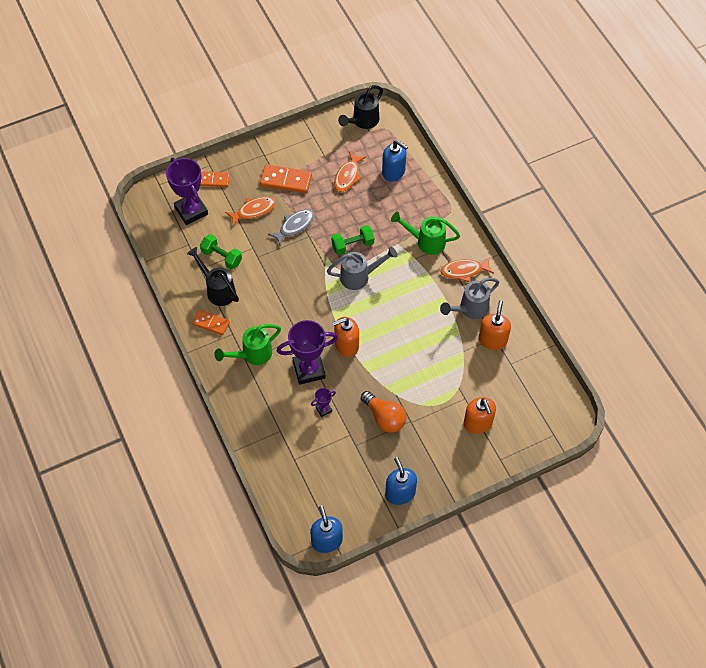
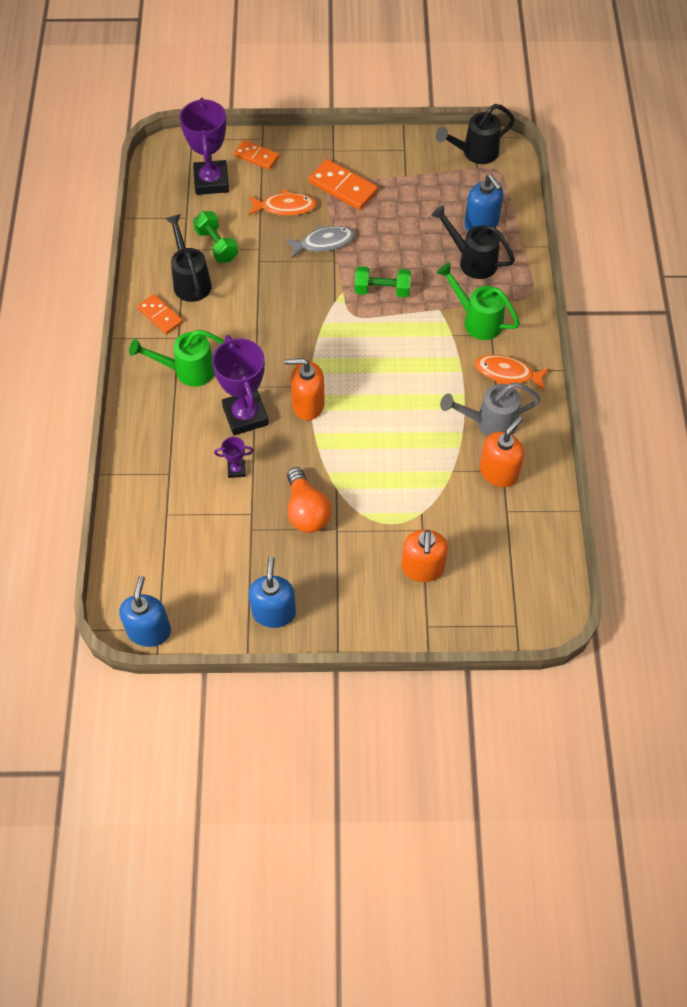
camera: 25 degrees right, 0 degrees up
purple trophy [277,320,338,385] -> purple trophy turned 60 degrees clockwise [212,335,269,435]
grey watering can [327,247,397,290] -> none
orange fish [334,151,366,192] -> none
none -> black watering can [431,205,515,279]

